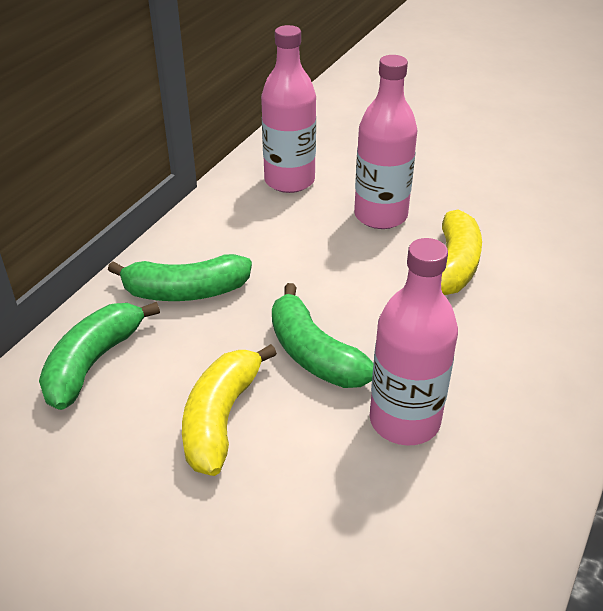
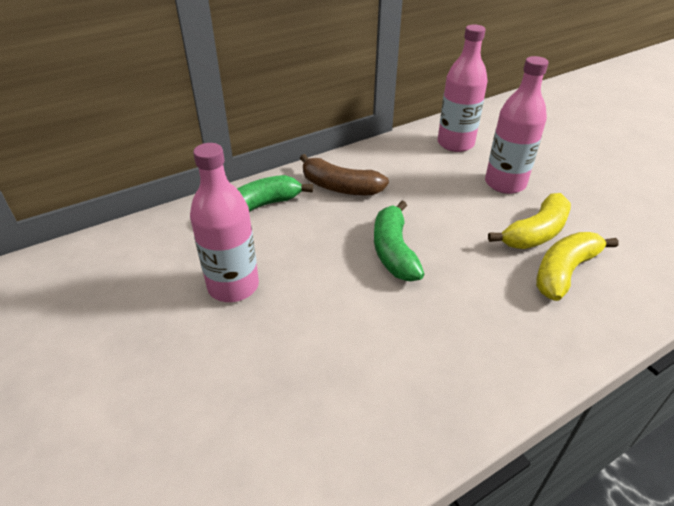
camera: 30 degrees right, 0 degrees up
green banana [108,254,252,301] -> brown banana [300,154,389,196]
yellow banana [182,344,277,476] -> yellow banana moved to [536,232,619,301]
pink bottle [370,238,458,446] -> pink bottle moved to [190,143,259,302]

